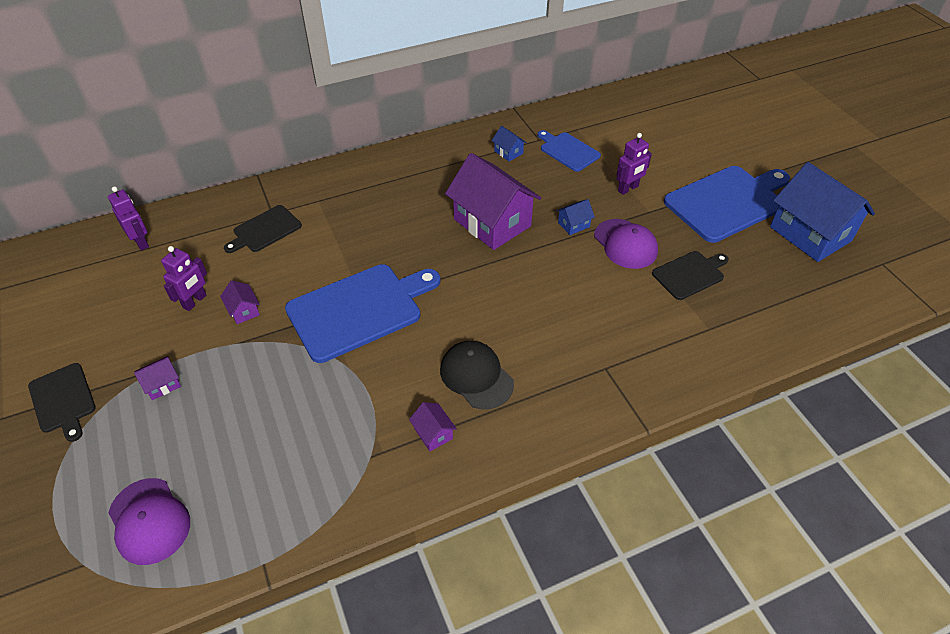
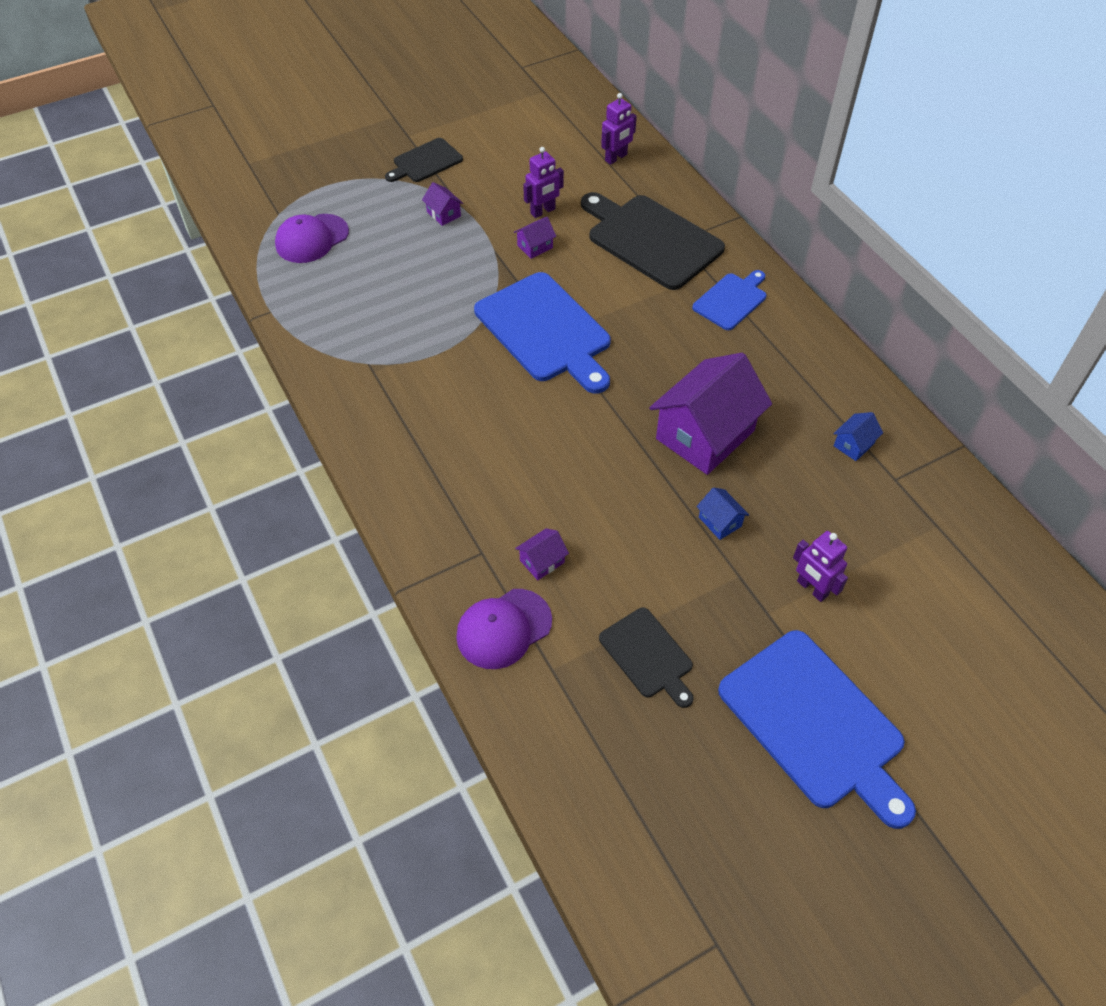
camera: 85 degrees right, 5 degrees up
purple robot [161,246,207,311] -> purple robot turned 60 degrees counterclockwise [523,147,564,218]
black cutting board [224,205,302,253] -> black cutting board [581,192,725,290], size x1.84
purple house [409,402,457,451] -> purple house moved to [515,528,569,580]
black cap [440,341,514,409] -> none
blue cutting board [538,130,601,172] -> blue cutting board moved to [692,270,767,330]
purple cap [594,219,658,269] -> purple cap moved to [456,589,552,669]
blue house [770,162,875,262] -> none

